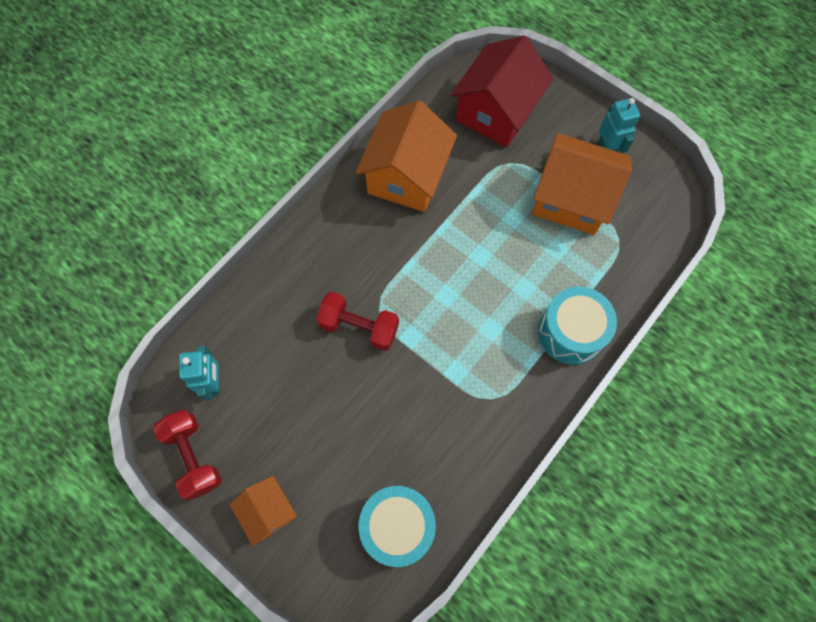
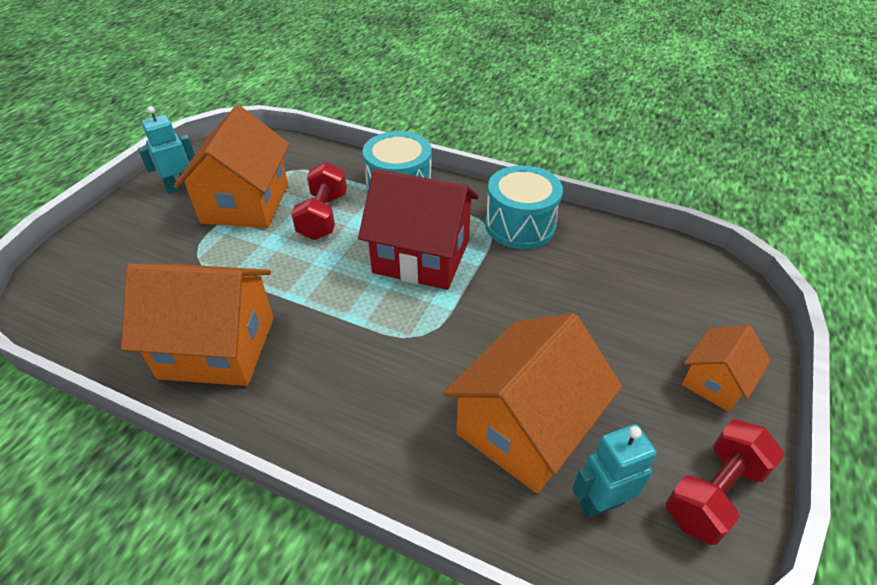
camera: 105 degrees left, 25 degrees down
red dumbbell [316,292,399,351] -> red dumbbell moved to [291,162,347,240]
turquoise drum [359,486,436,567] -> turquoise drum moved to [485,165,563,249]
red house [450,35,553,147] -> red house moved to [358,169,479,290]
none -> orange house [443,313,622,493]

